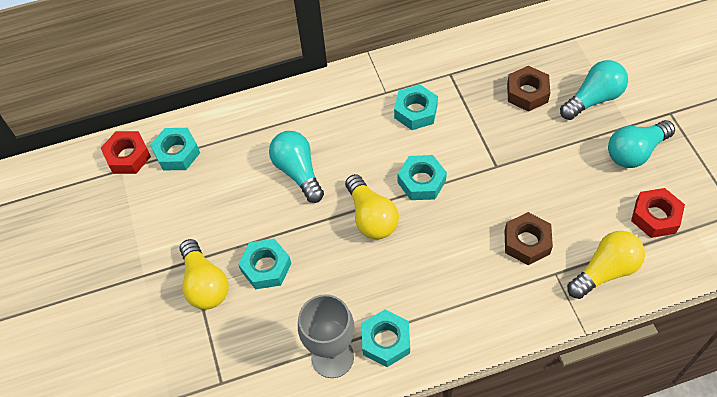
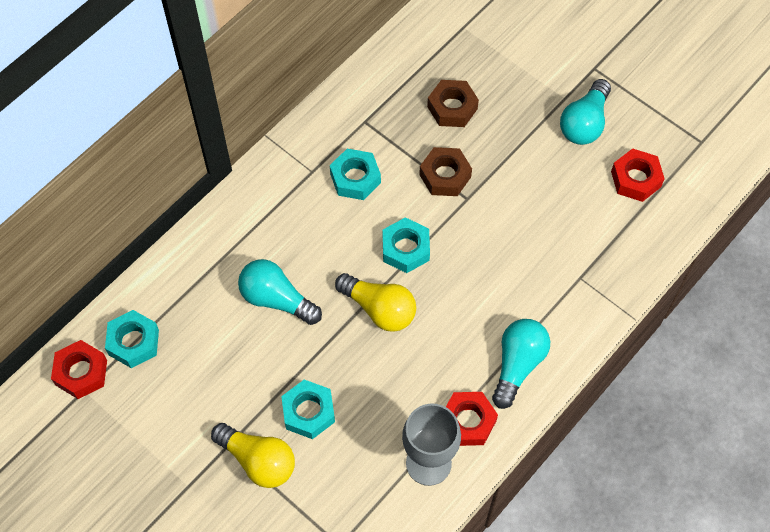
camera: 35 degrees left, 5 degrees up
turquoise nut [362,309,410,367] -> red nut [446,392,498,446]
brown nut [505,212,553,265] -> brown nut moved to [419,147,472,196]
turquoise light bulb [560,60,628,120] -> turquoise light bulb moved to [492,319,550,409]
yellow light bulb [567,231,645,299] -> none

